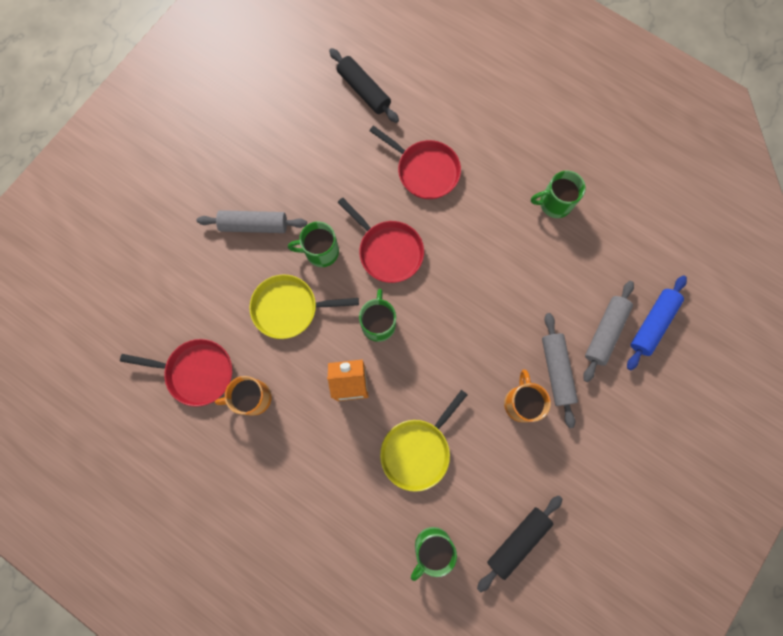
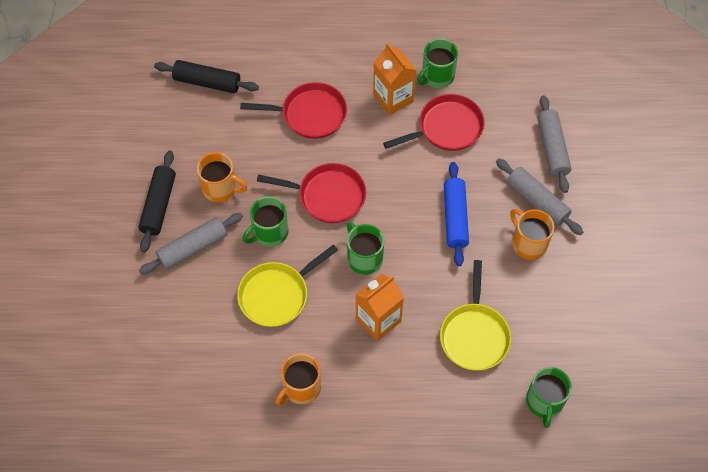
camera: 35 degrees left, 15 degrees down
red pan [120,339,232,407] -> red pan moved to [383,94,485,151]
black rolling pin [477,496,562,592] -> black rolling pin moved to [138,150,176,253]
blue rolling pin [627,275,687,370] -> blue rolling pin moved to [444,162,469,266]
none -> orange mug [197,152,247,202]
none -> orange carton [373,43,416,115]

